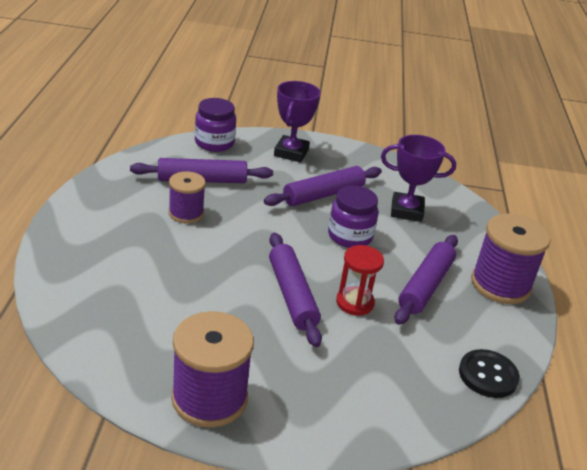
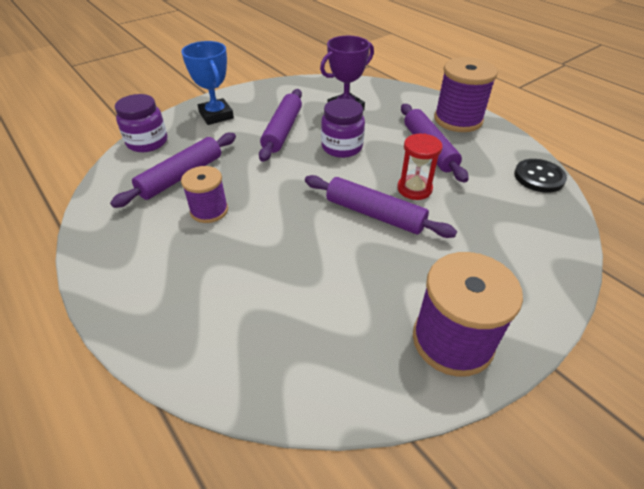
camera: 40 degrees left, 10 degrees up
purple trophy [274,81,321,163] -> blue trophy [181,41,234,125]

